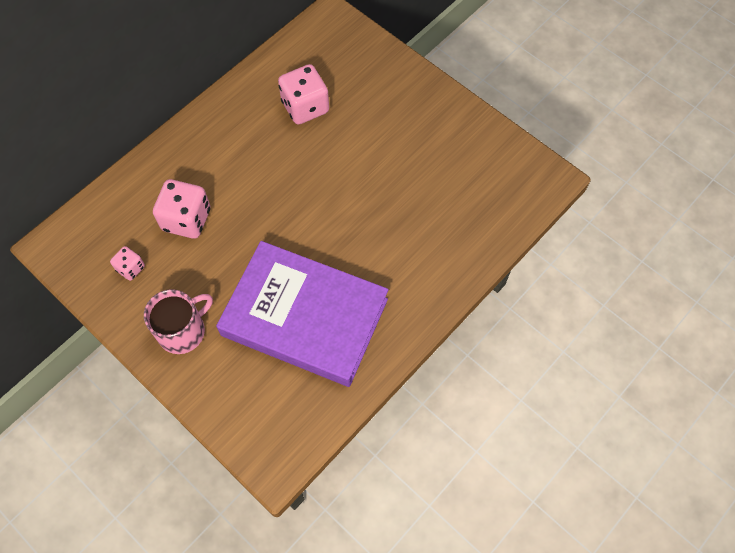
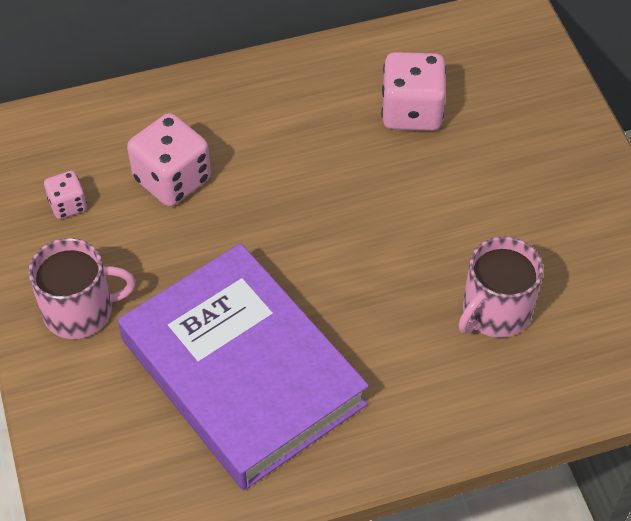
camera: 30 degrees right, 10 degrees down
none -> pink mug [458,237,543,338]

